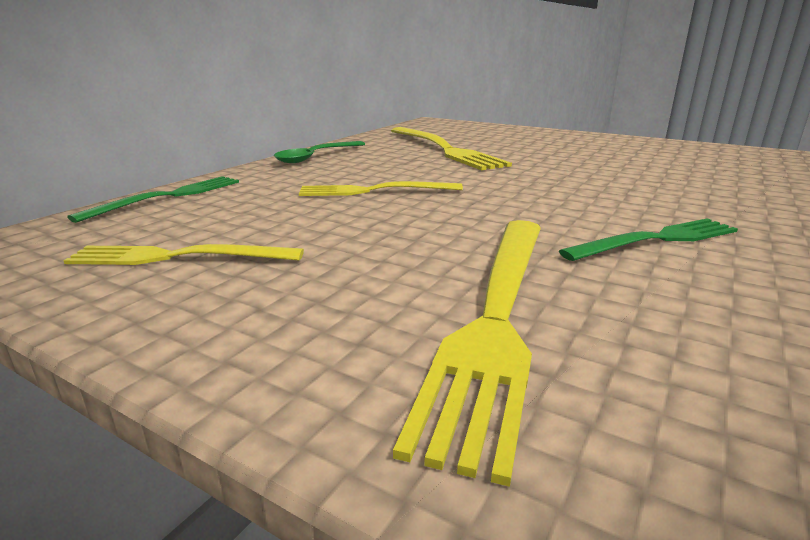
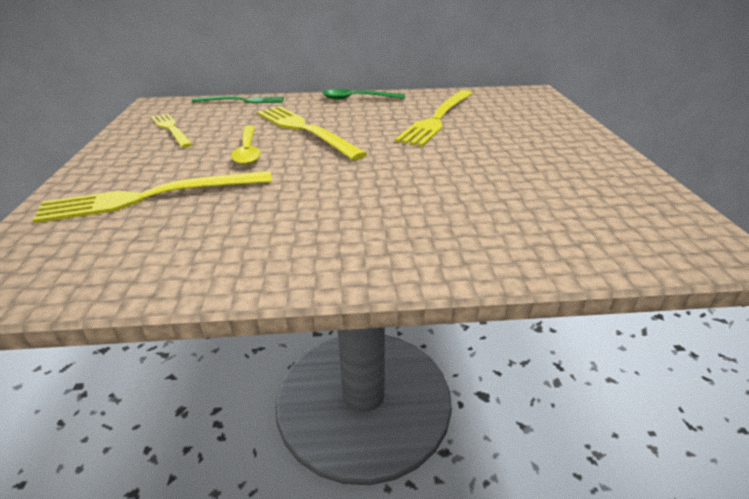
camera: 55 degrees right, 10 degrees up
yellow fork [299,181,463,196] -> yellow fork [257,106,367,160], size x1.60
green fork [559,218,738,261] -> none
none -> yellow spoon [231,125,261,165]

